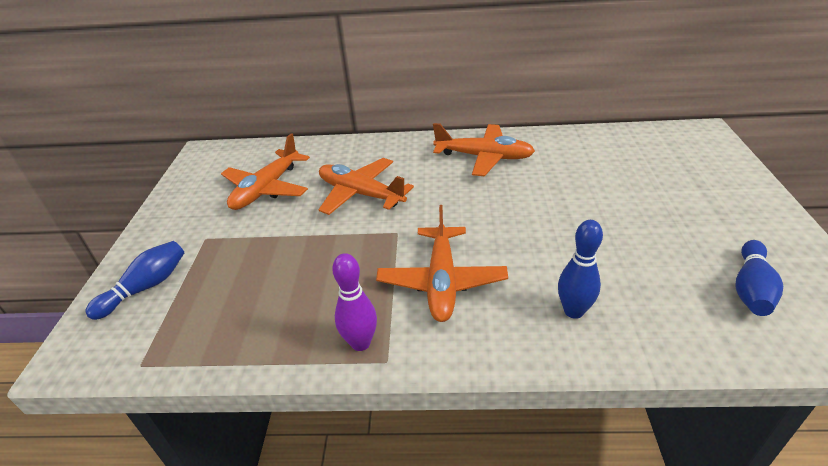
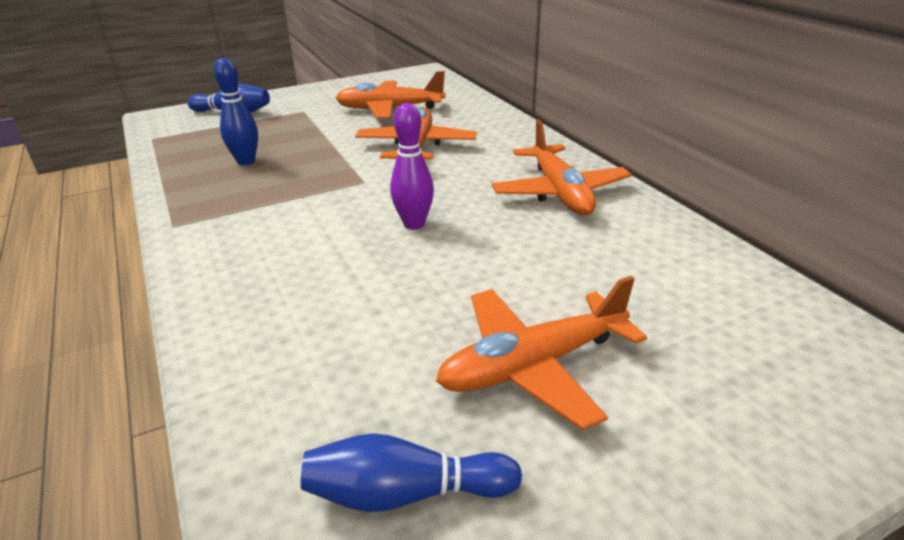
camera: 60 degrees right, 5 degrees down
purple bowling pin [332,253,377,351] -> purple bowling pin moved to [390,103,434,230]
orange plane [376,205,508,322] -> orange plane moved to [436,276,647,430]
blue bowling pin [558,220,603,319] -> blue bowling pin moved to [214,58,258,165]

